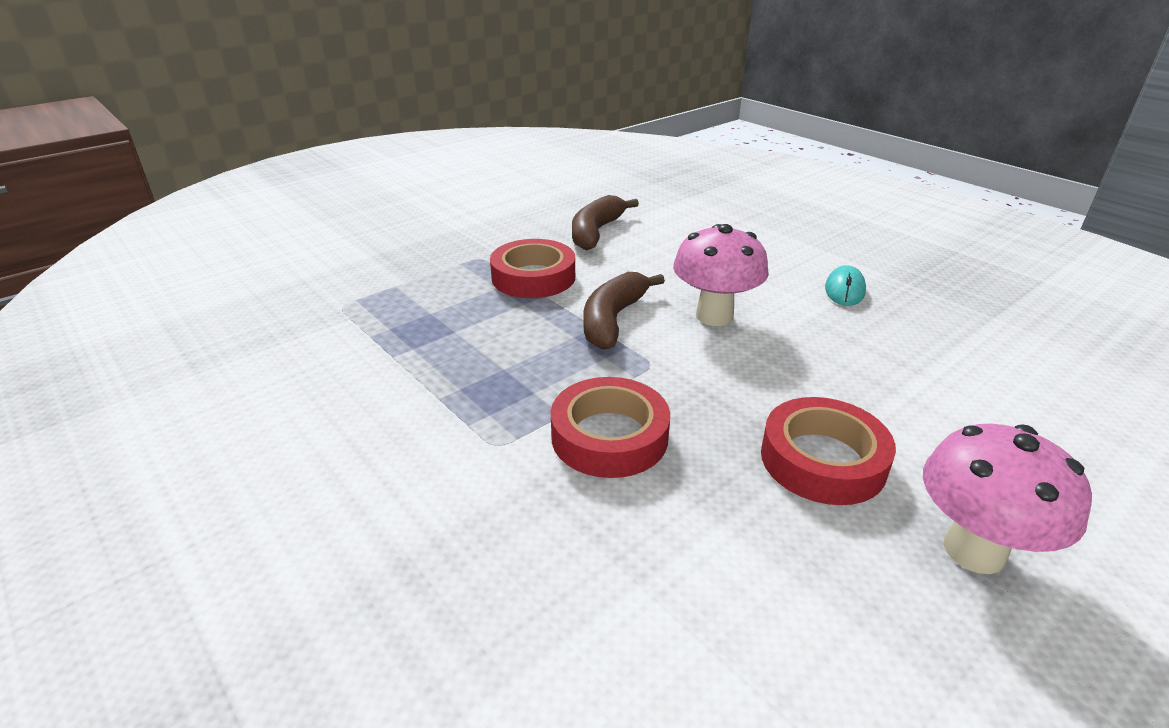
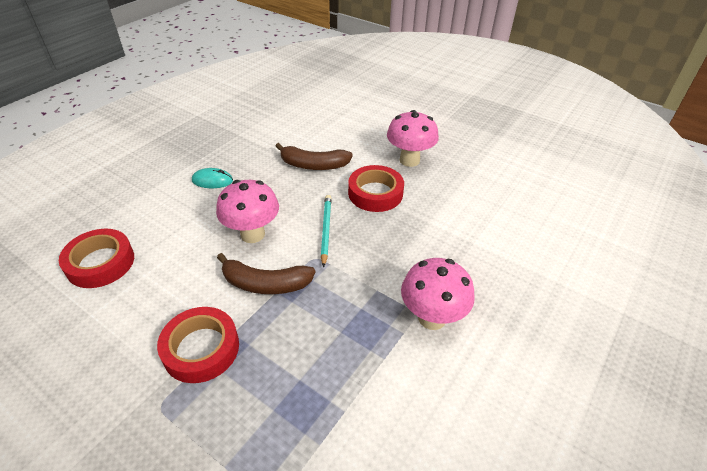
camera: 105 degrees left, 10 degrees up
red tape [551,377,670,478] -> red tape moved to [59,229,134,288]
brown banana [572,195,639,250] -> brown banana moved to [275,143,353,170]
none -> turquoise pencil [321,195,331,268]
none -> pink mushroom [401,258,475,330]

